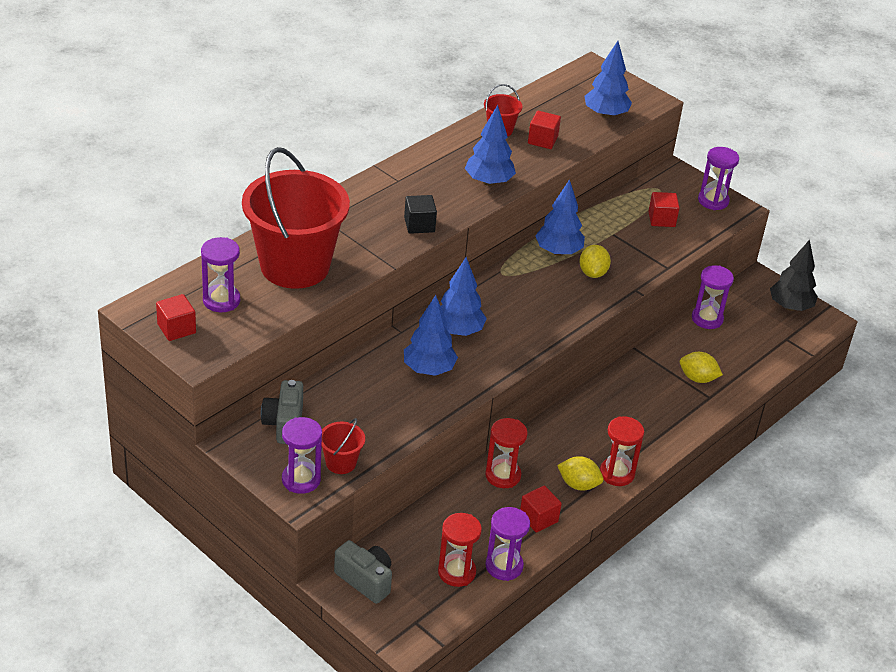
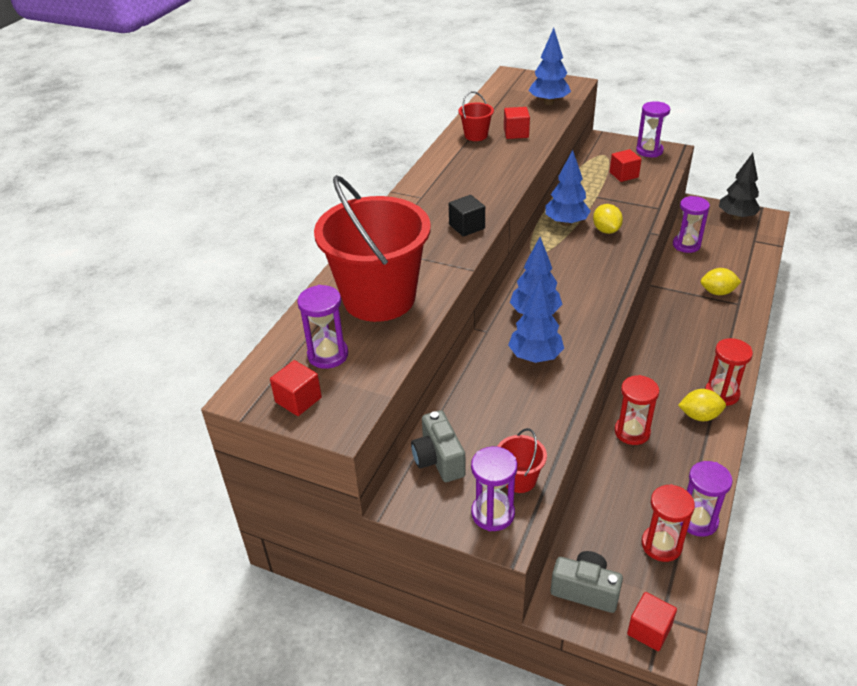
camera: 15 degrees left, 0 degrees up
blue tree [465,105,516,186] -> none
red cube [520,485,562,533] -> red cube moved to [627,592,677,651]

